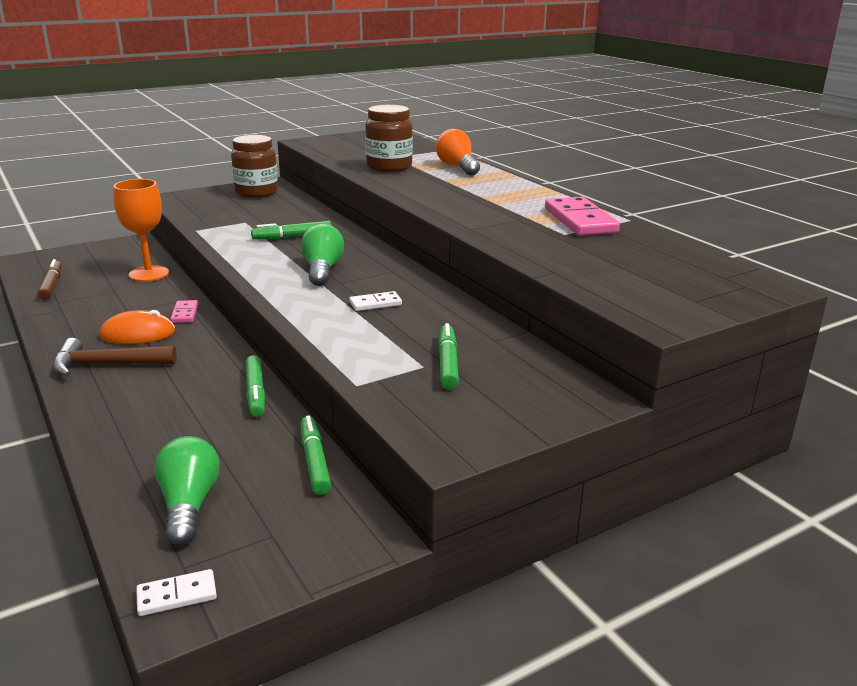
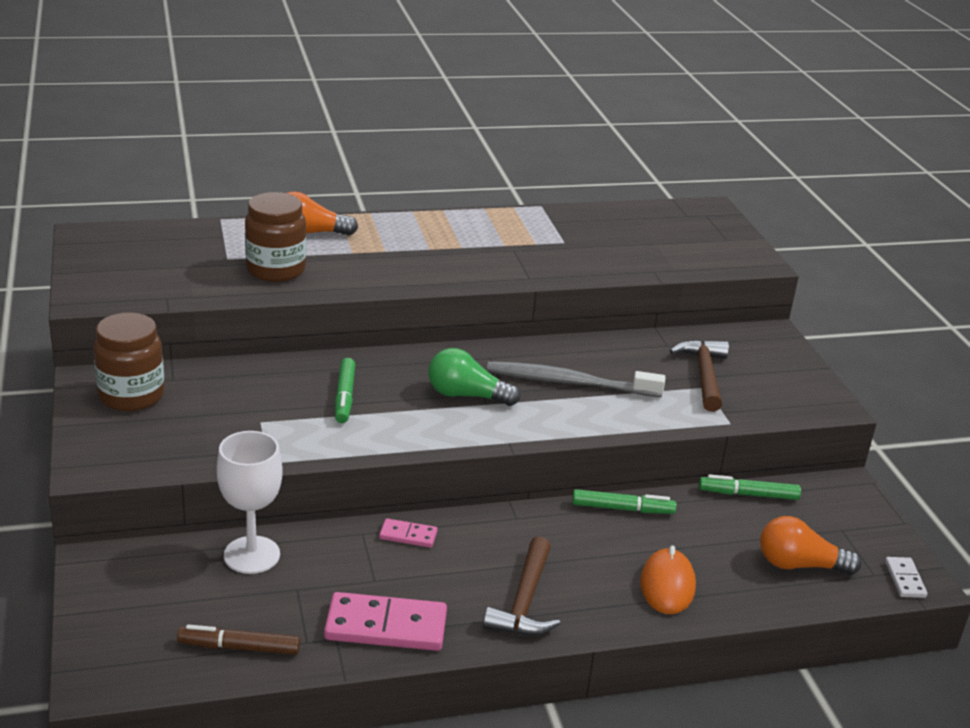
camera: 75 degrees left, 5 degrees up
orange mouse [100,310,175,344] -> orange mouse moved to [640,545,696,614]
orange goblet [113,179,169,282] -> white goblet [217,431,283,574]
green light bulb [154,436,219,546] -> orange light bulb [760,516,861,575]
white domino [349,291,402,311] -> grey toothbrush [487,361,665,397]
green marker [438,323,459,390] -> brown hammer [670,339,729,412]
pink domino [545,197,620,236] -> pink domino moved to [324,592,447,651]

